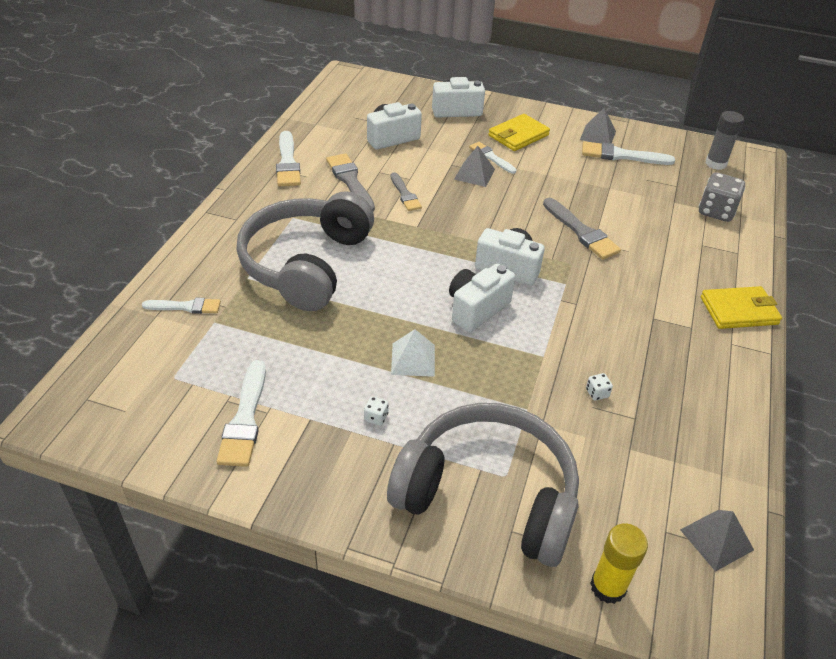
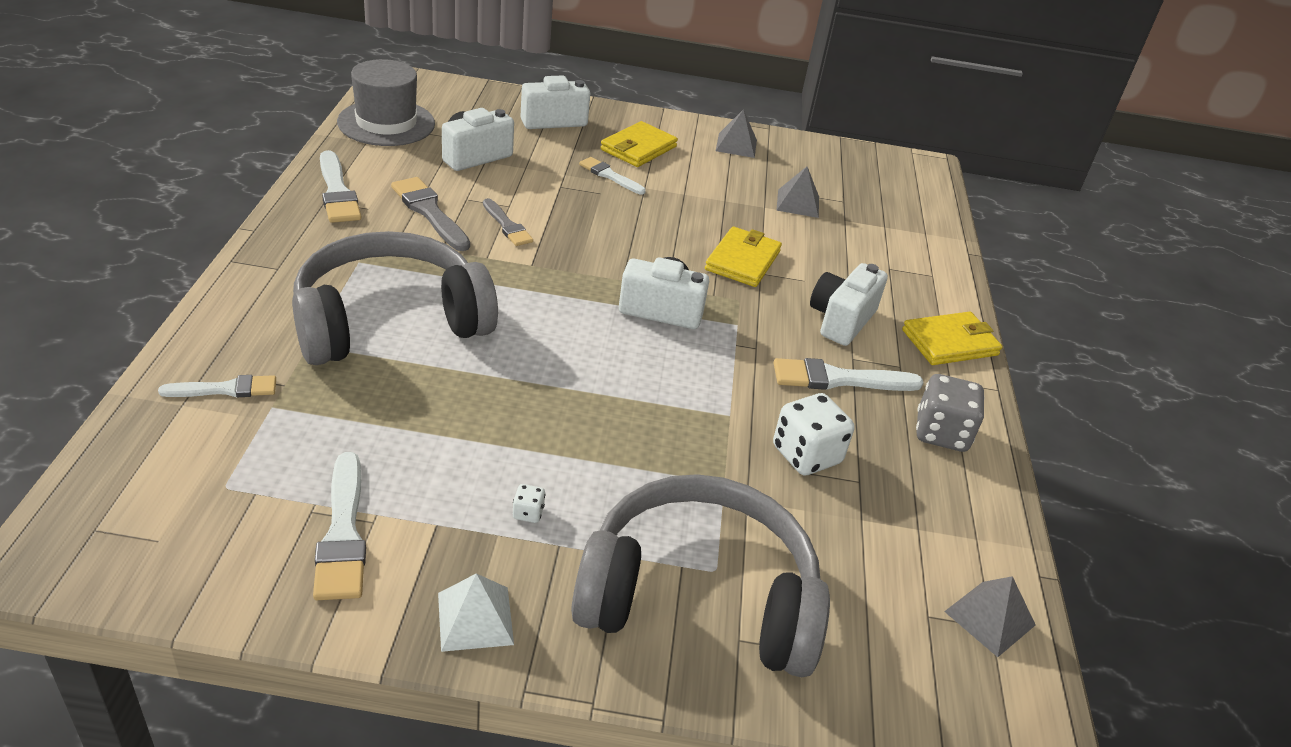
camera: 15 degrees left, 5 degrees down
grey headphones [237,191,374,311] -> grey headphones turned 60 degrees clockwise [292,231,498,365]
white pyramid [391,329,435,377] -> white pyramid moved to [438,573,514,652]
white camera [449,264,515,332] -> white camera moved to [810,263,888,346]
grey pyramid [454,146,495,187] -> grey pyramid moved to [776,167,819,218]
grey brush [543,198,621,259] -> yellow wallet [705,227,782,287]
white brush [582,141,675,165] -> white brush moved to [773,358,924,391]
white dice [586,373,613,401] -> white dice [773,393,855,476], size x2.27
yellow glue stick [590,524,648,604] -> none
grey dice [699,173,745,222] -> grey dice moved to [916,374,985,452]
grey glue stick [705,111,744,170] -> none
none -> grey hat [337,59,435,146]

